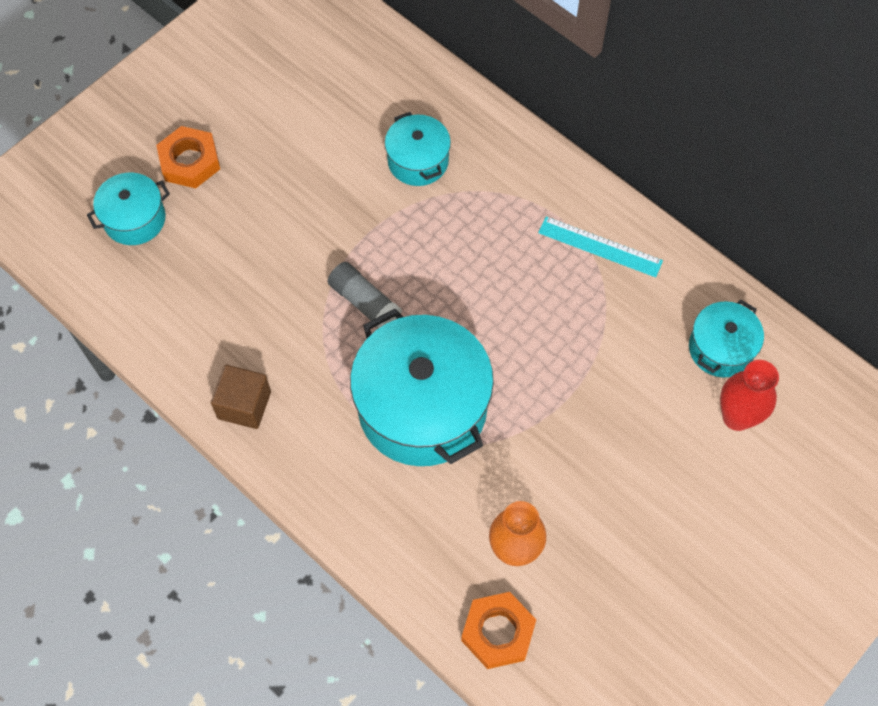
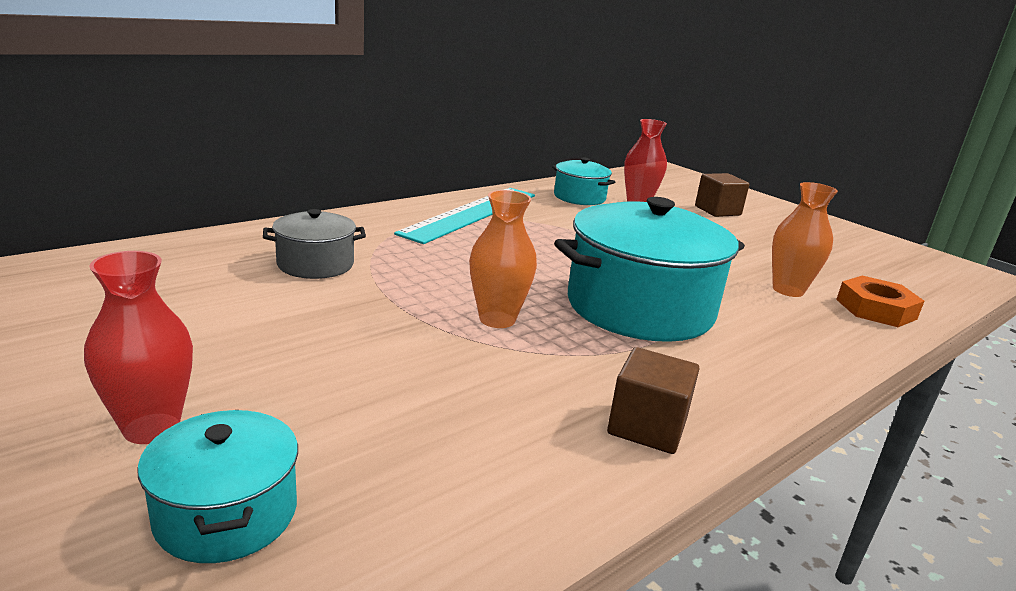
camera: 85 degrees left, 40 degrees down
orange nut [156,126,220,188] -> red vase [84,251,193,444]
grey glue stick [328,262,402,328] -> orange vase [469,190,537,328]
turquoise pot [385,112,451,186] -> grey pot [263,209,366,279]
turquoise ruler [538,216,663,277] -> turquoise ruler [394,188,535,244], size x1.71
none -> brown cube [695,173,749,217]

